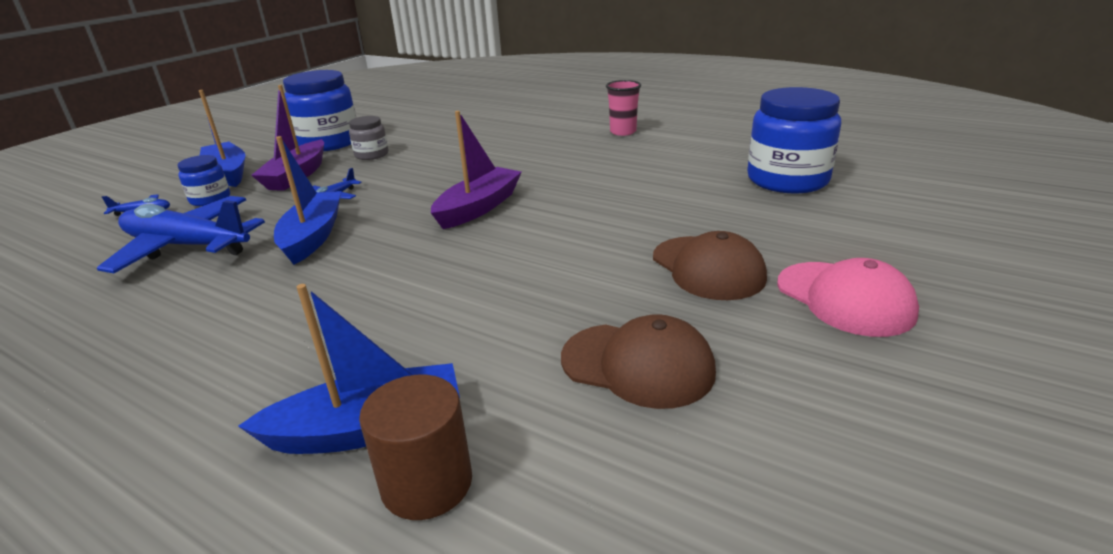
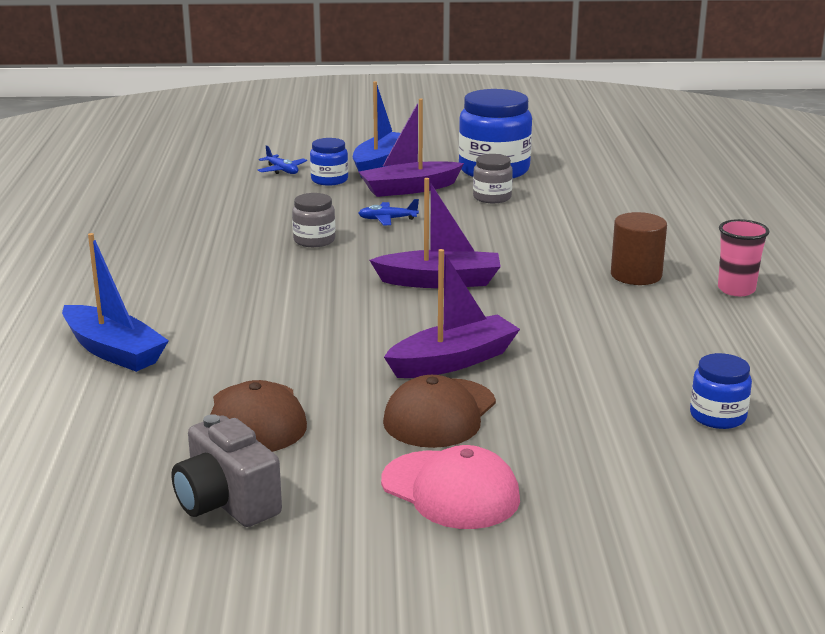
camera: 55 degrees right, 5 degrees down
blue plane [97,196,265,273] -> none
blue boat [274,136,341,265] -> grey jar [292,193,335,247]
brown cylinder [359,375,472,520] -> brown cylinder moved to [611,212,667,285]
blue jar [747,87,841,194] -> blue jar [690,353,752,429], size x0.51
pink cap [777,258,919,337] -> pink cap turned 75 degrees counterclockwise [381,445,520,529]
none -> grey camera [171,414,282,527]
none -> purple boat [384,249,520,378]

